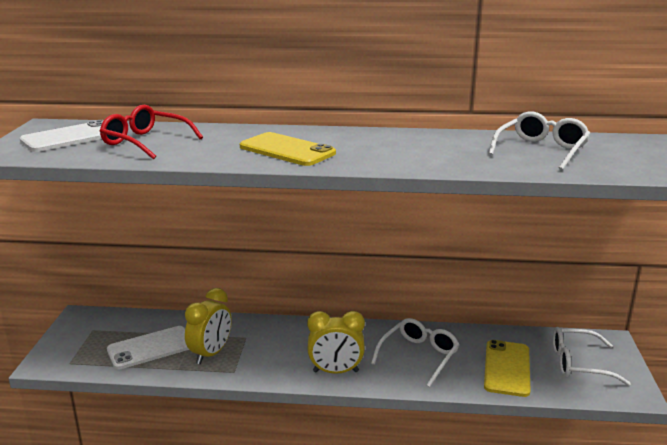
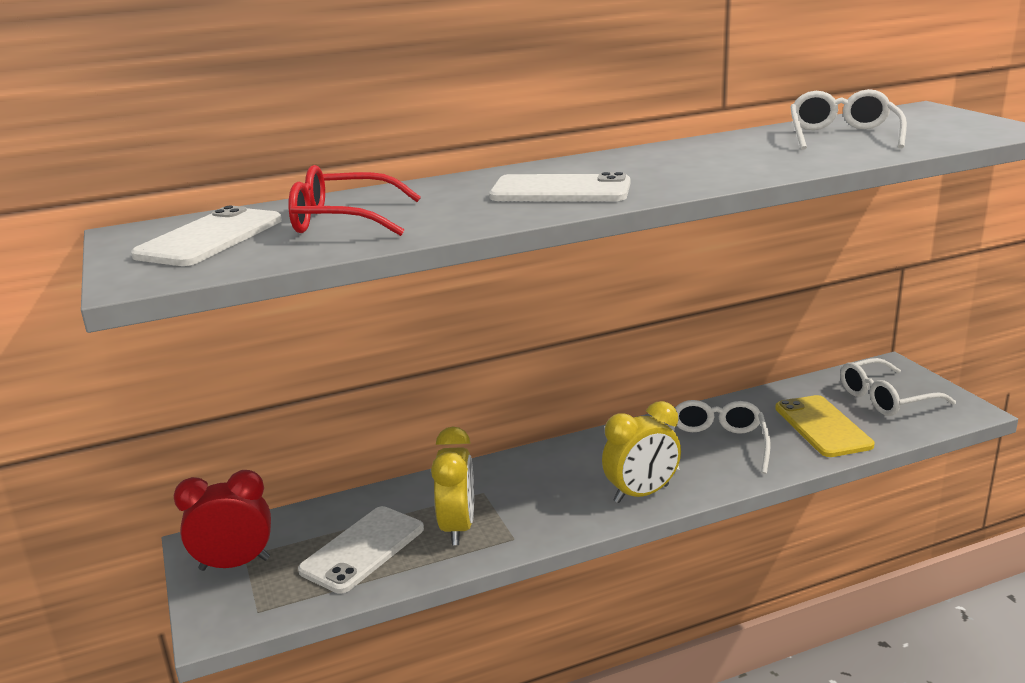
camera: 25 degrees left, 0 degrees up
yellow phone [240,132,336,166] -> white phone [489,172,630,201]
none -> red clock [174,470,271,571]

